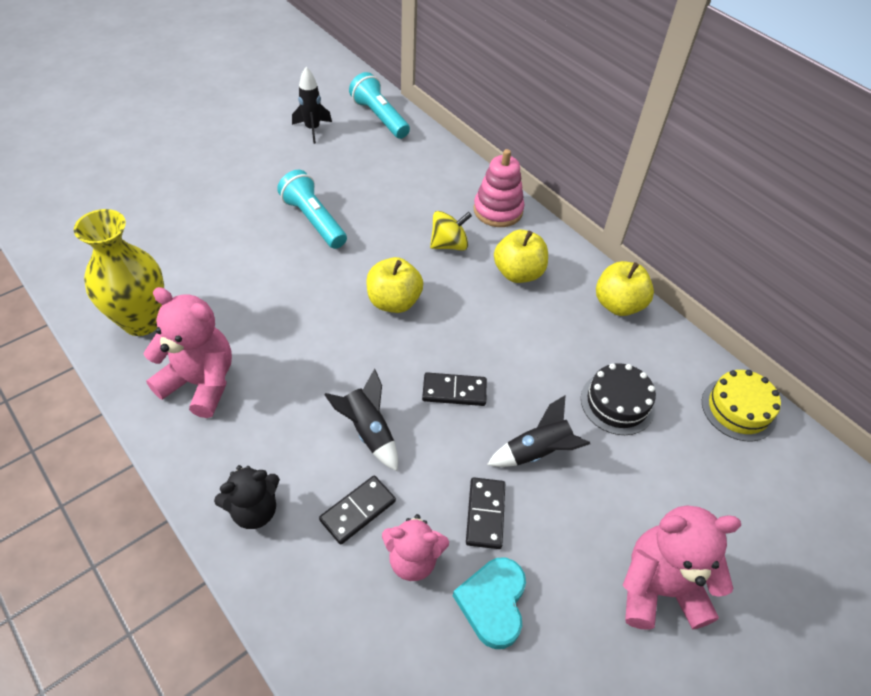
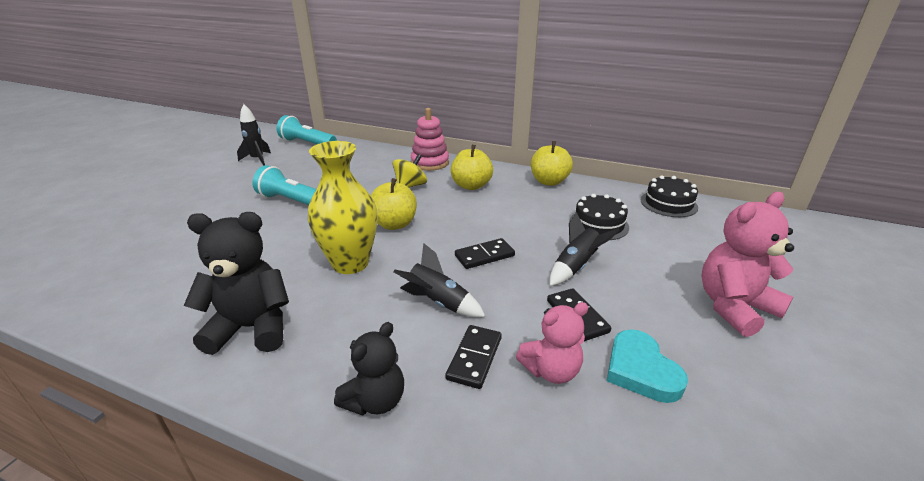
camera: 25 degrees left, 20 degrees down
yellow vase [74,209,164,336] -> yellow vase moved to [308,141,378,274]
pink teddy bear [143,287,232,418] -> black teddy bear [184,212,289,355]
yellow cake [702,370,781,441] -> black cake [641,175,698,217]

